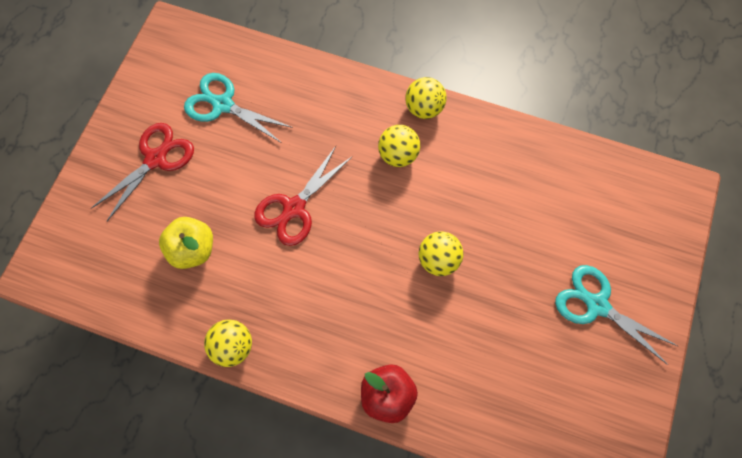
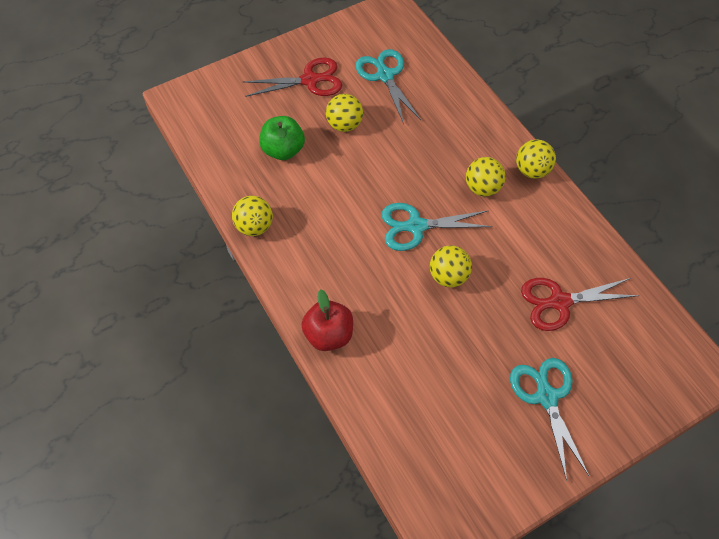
camera: 40 degrees right, 10 degrees down
yellow apple [159,217,213,269] -> green apple [259,116,305,160]
red scissors [254,146,353,246] -> red scissors moved to [521,278,640,331]
none -> yellow ball [326,94,363,132]
none -> turquoise scissors [381,203,493,251]

